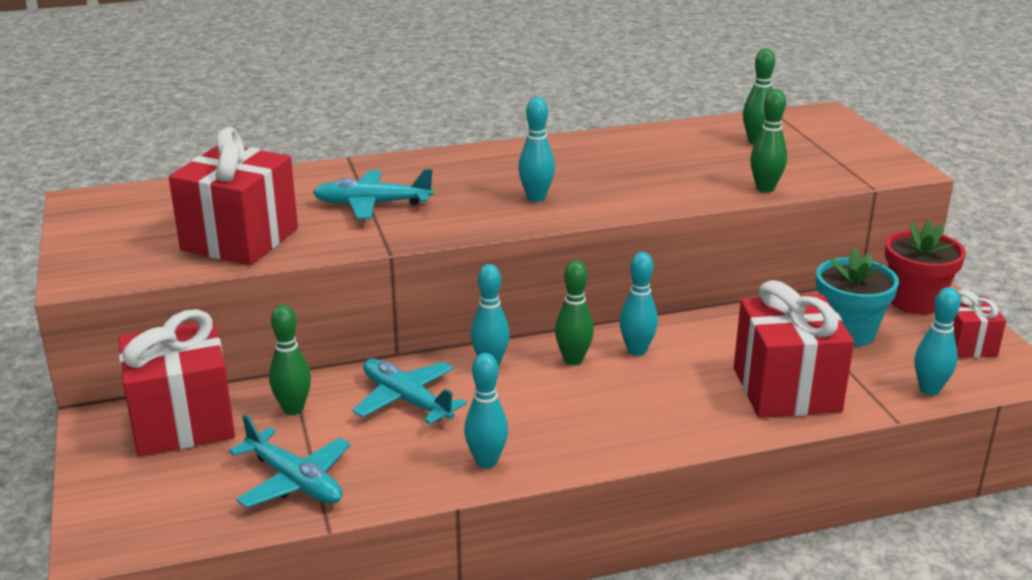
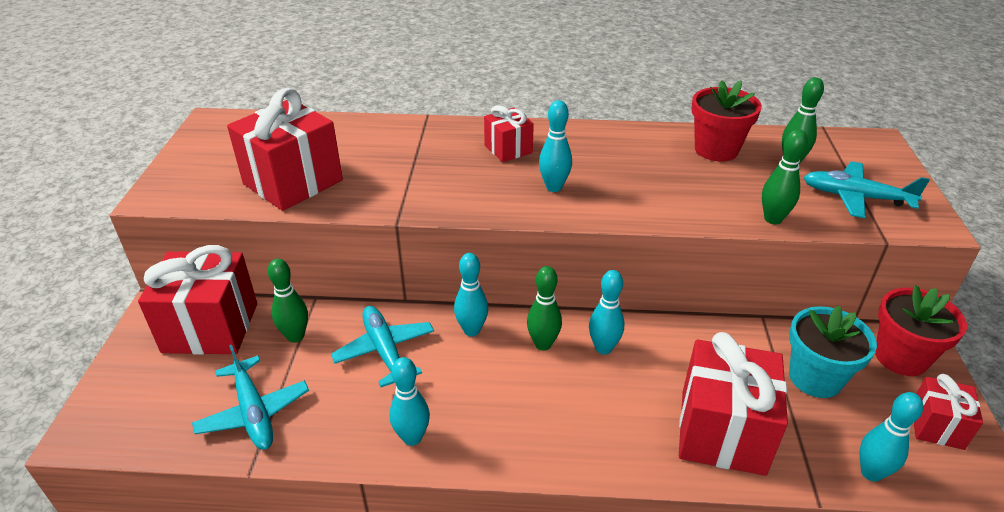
camera: 20 degrees right, 10 degrees up
turquoise plane [312,169,434,219] -> turquoise plane moved to [803,161,930,218]
none -> red gift [484,105,534,162]
none -> red flower pot [692,80,762,162]

